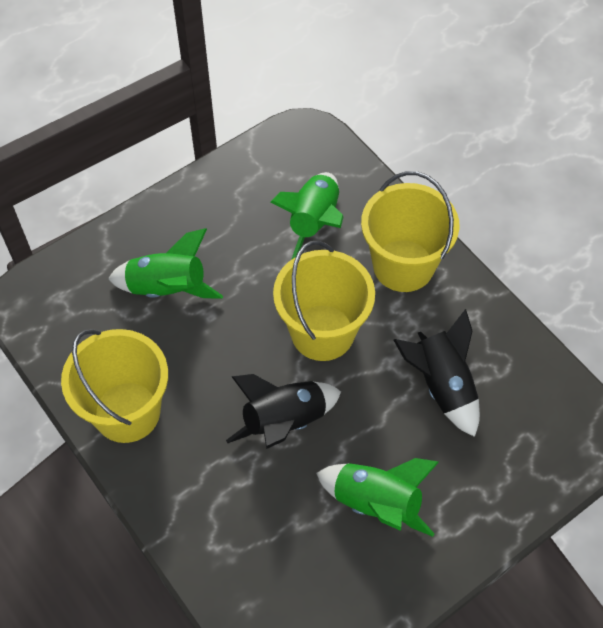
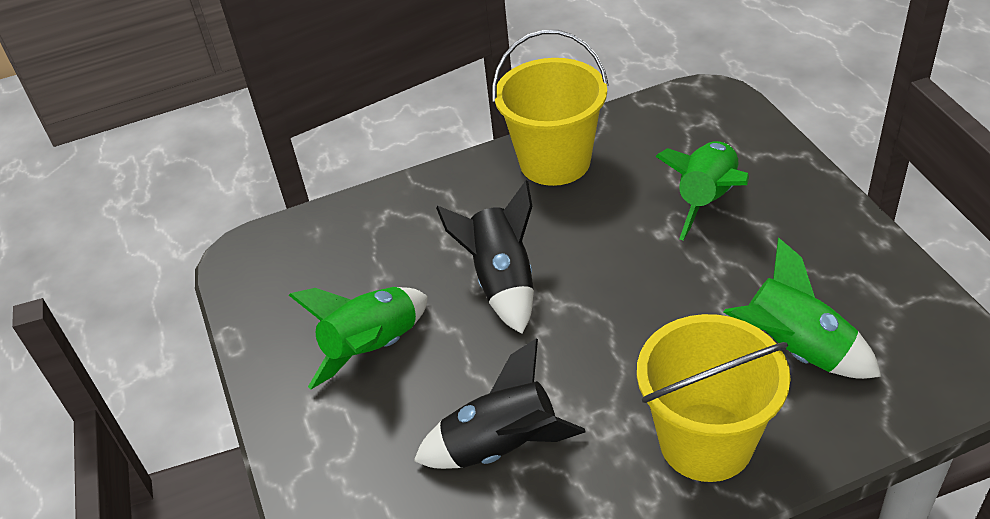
camera: 110 degrees right, 15 degrees down
yellow bucket [273,241,375,361] -> none

